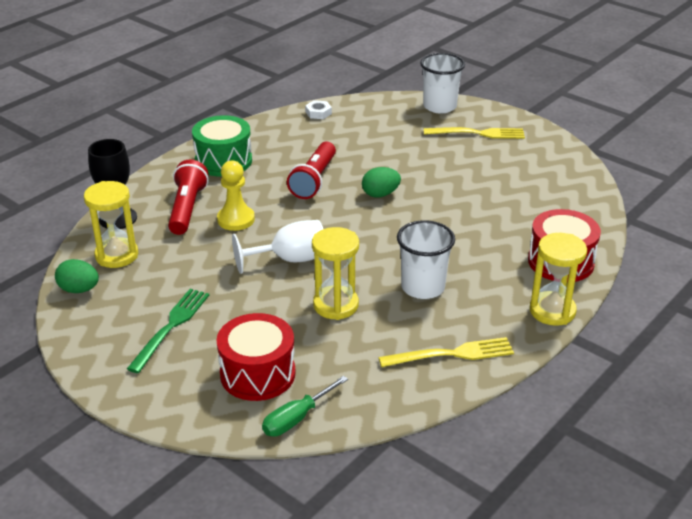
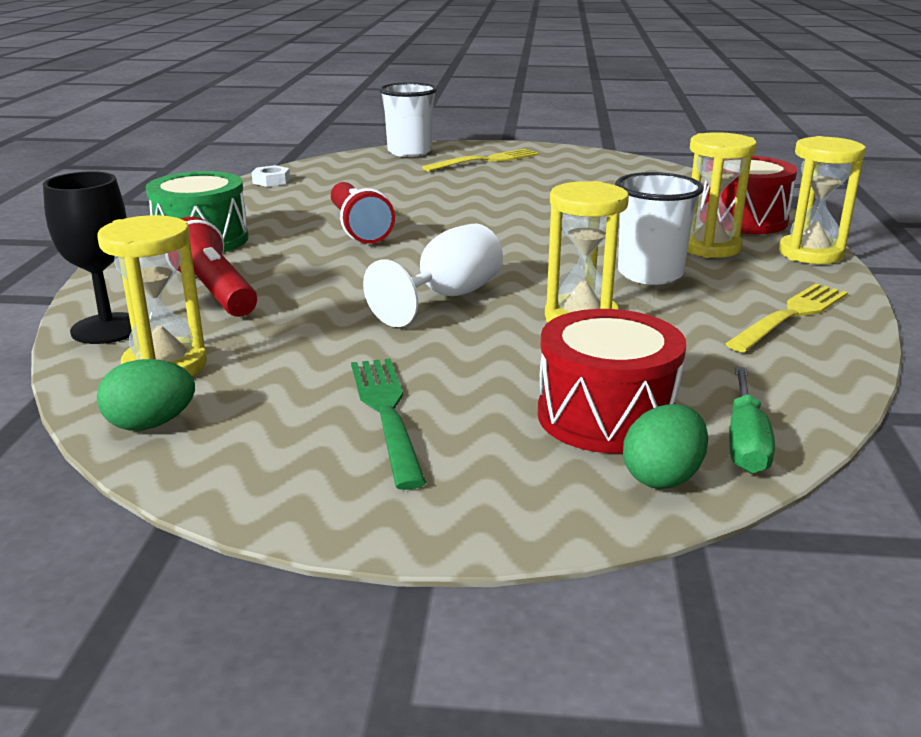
camera: 35 degrees left, 10 degrees down
yellow pawn [217,161,255,231] -> none
green egg [362,167,401,198] -> green egg moved to [623,404,708,489]
none -> yellow hourglass [687,132,757,258]

